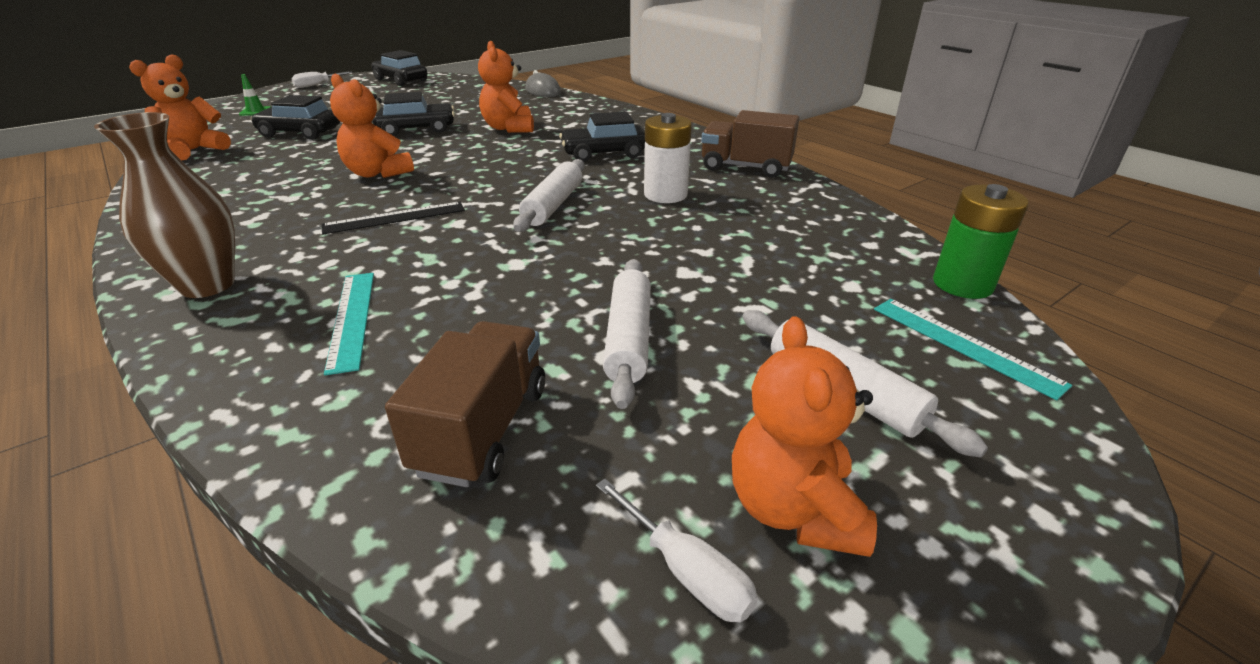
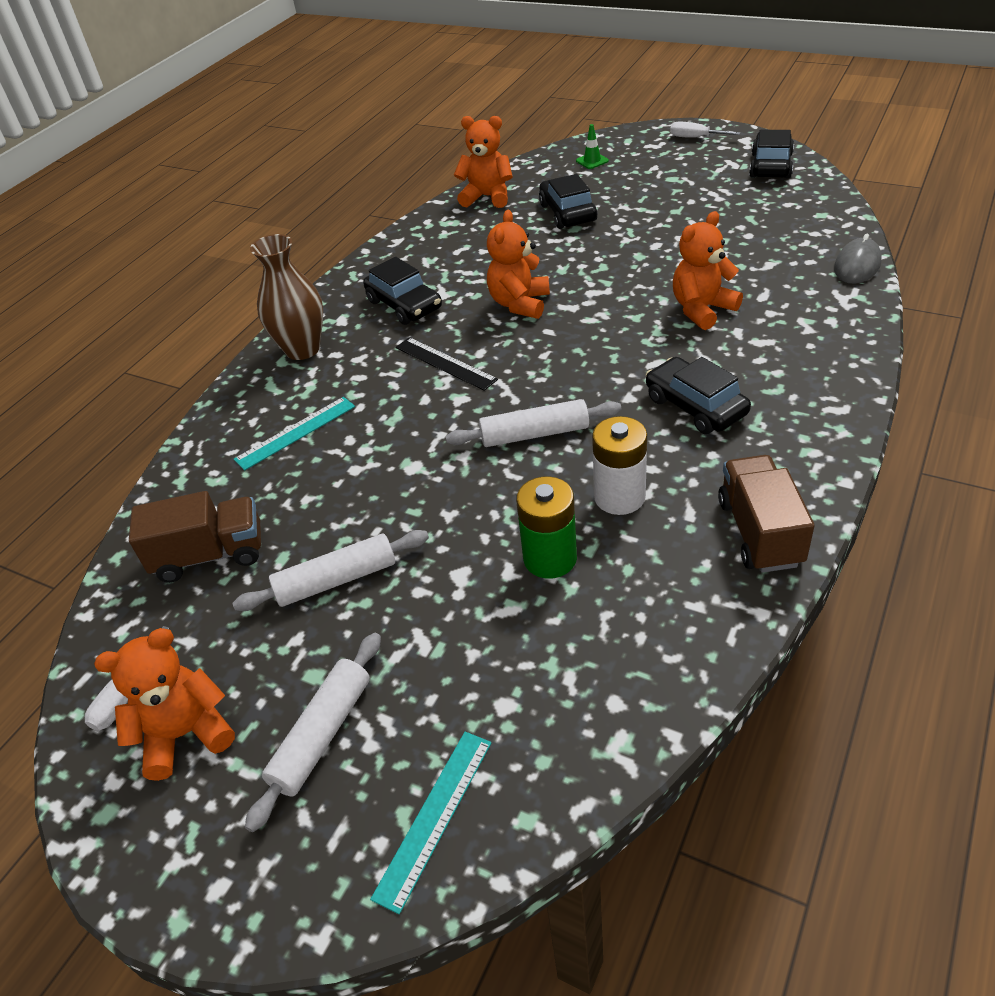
camera: 70 degrees right, 10 degrees up
black car [372,92,455,136] -> black car moved to [363,257,442,325]
green battery [933,184,1029,299] -> green battery moved to [516,476,577,579]

